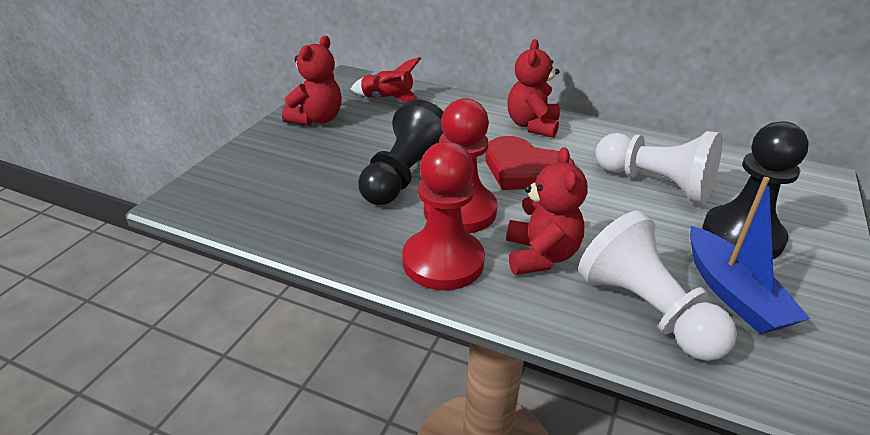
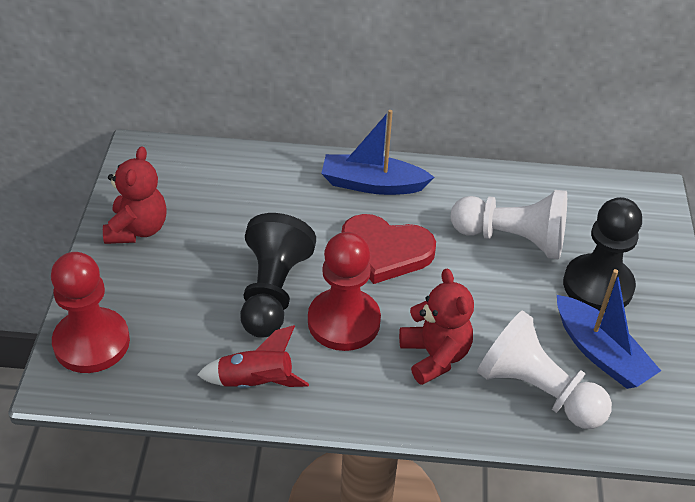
camera: 20 degrees left, 10 degrees up
red rocket [351,57,421,103] -> red rocket moved to [197,325,309,388]
red pawn [402,141,485,290] -> red pawn moved to [51,252,130,373]
red teddy bear [507,39,560,138] -> blue boat [321,110,434,195]

